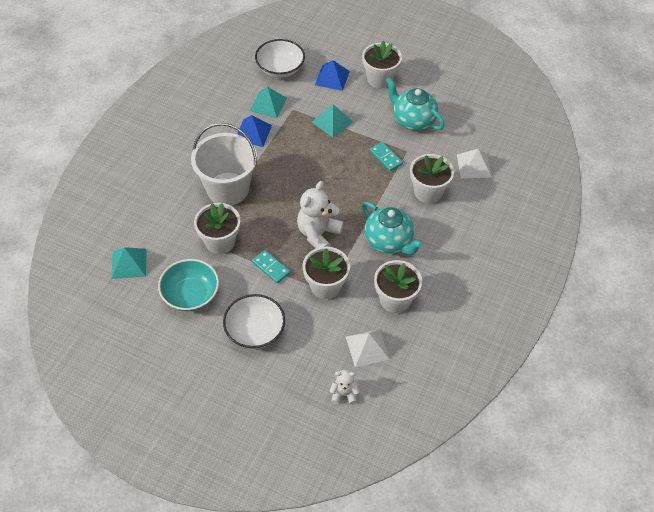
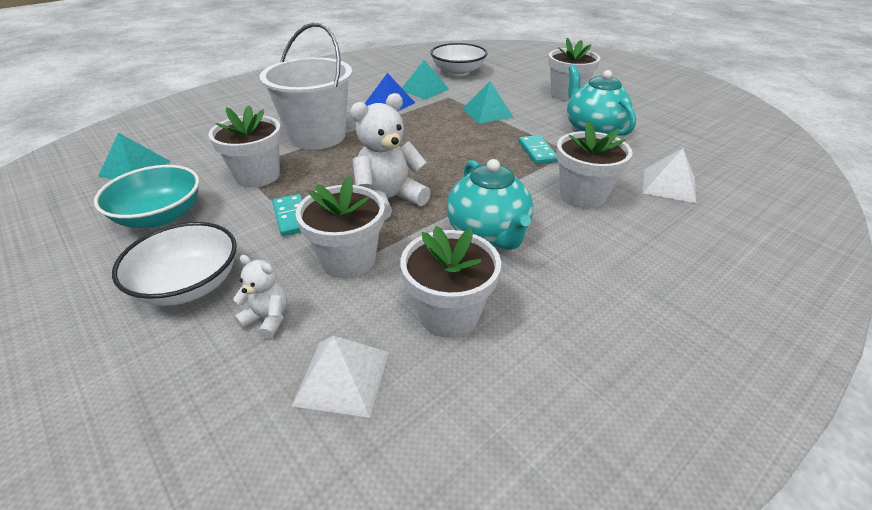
camera: 25 degrees right, 15 degrees down
blue pyramid [315,60,350,91] -> none
white teddy bear [329,370,360,405] -> white teddy bear moved to [233,255,287,339]

